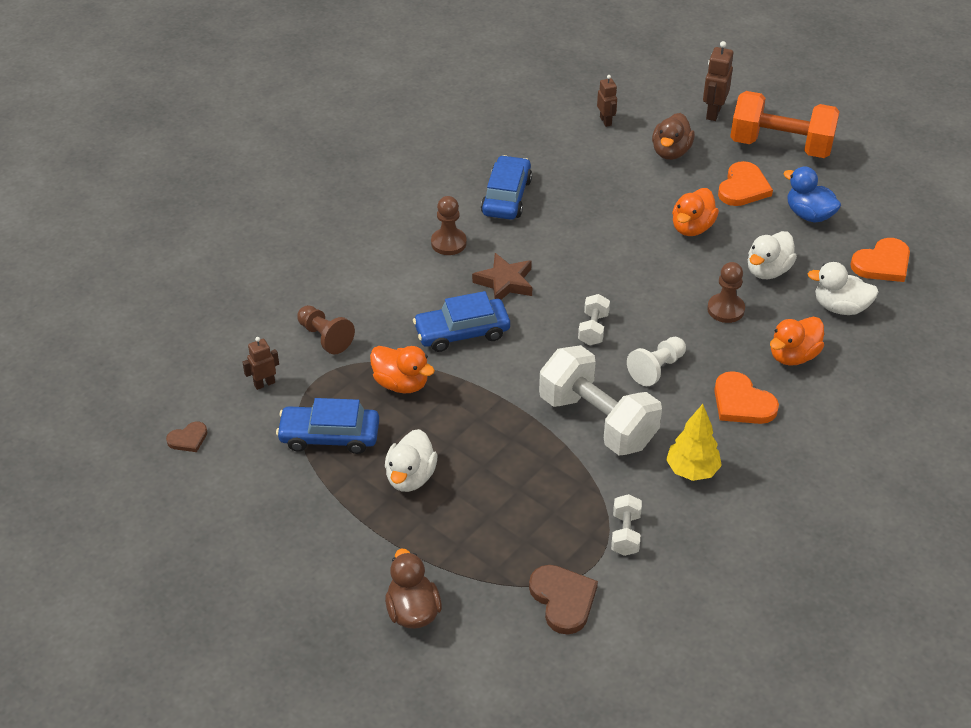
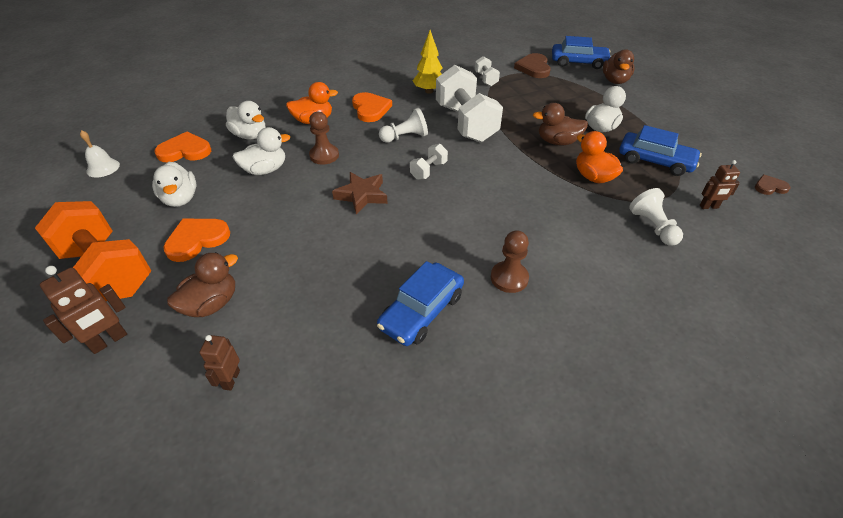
camera: 155 degrees left, 0 degrees up
brown pawn [297,305,355,355] -> white pawn [629,188,683,246]
blue car [413,291,510,352] -> blue car moved to [552,36,611,69]
brown star [472,253,532,300] -> brown star moved to [332,172,388,214]
white dumbbell [611,494,642,556] -> white dumbbell turned 45 degrees counterclockwise [475,56,500,86]
orange duck [672,188,719,236] -> none
blue duck [783,167,841,223] -> white duck [152,162,196,207]
none -> white bell [80,130,120,178]
none -> brown duck [533,103,588,145]

